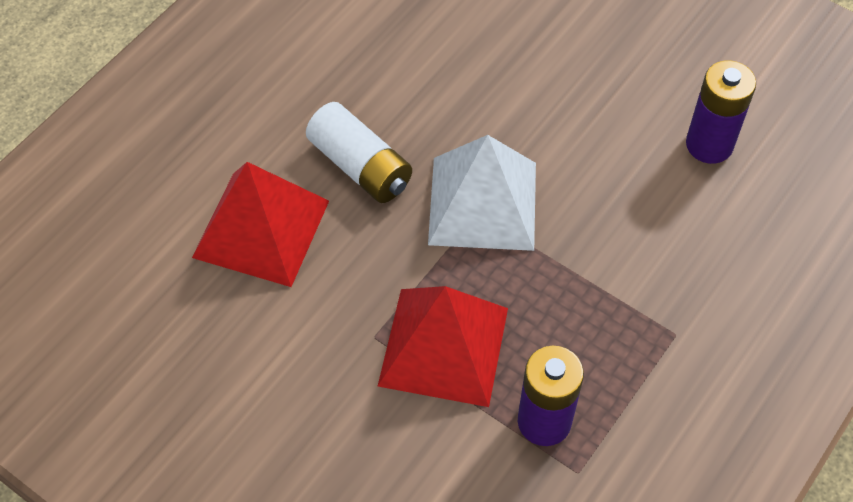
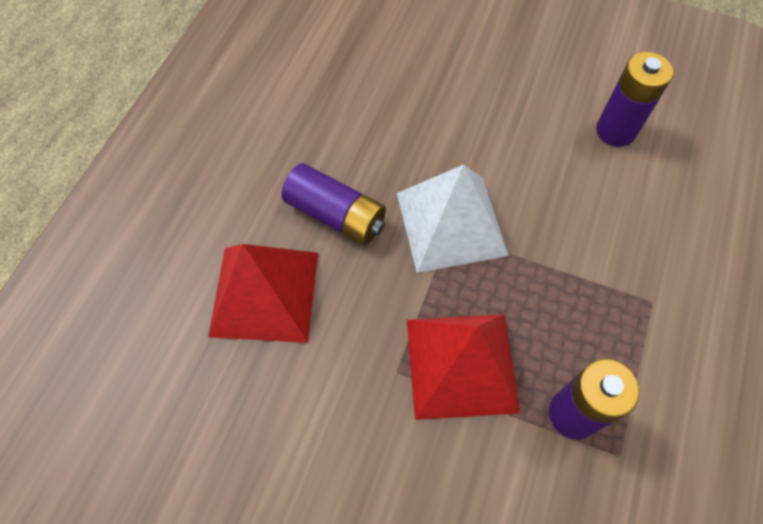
camera: 15 degrees left, 5 degrees up
white battery [306,102,412,203] -> purple battery [282,163,386,245]

